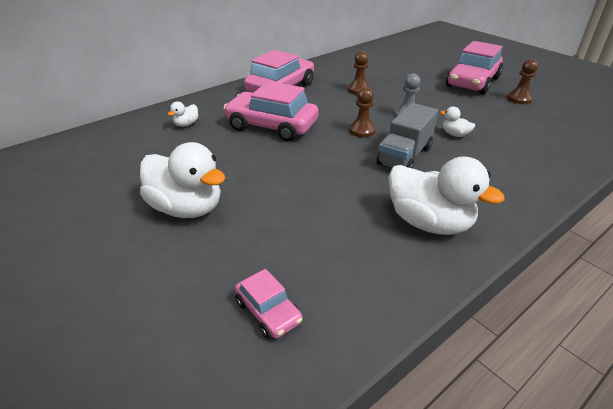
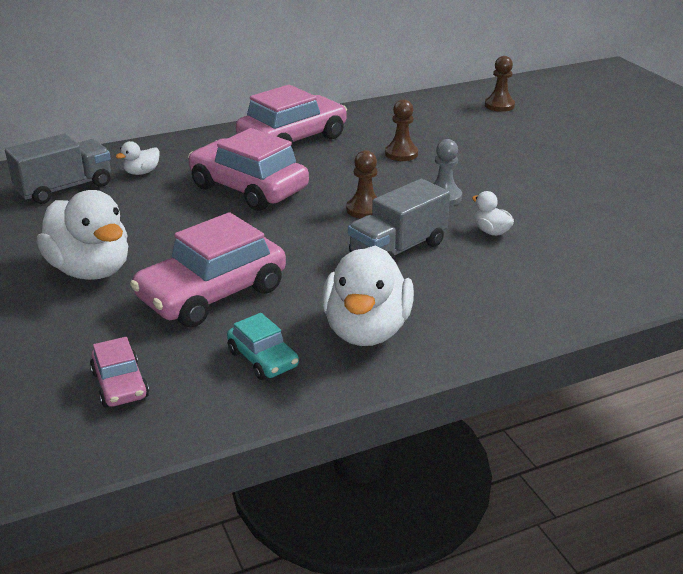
camera: 15 degrees right, 5 degrees down
white duck [388,156,505,235] -> white duck turned 45 degrees clockwise [322,246,414,346]
pink car [446,41,503,95] -> pink car moved to [130,212,286,327]
brown pawn [507,59,538,104] -> brown pawn moved to [485,56,515,112]
none -> grey truck [5,134,111,204]
none -> turquoise car [227,313,299,380]

